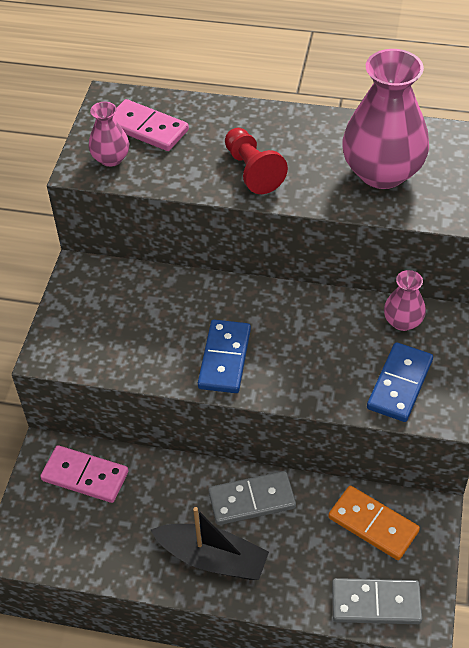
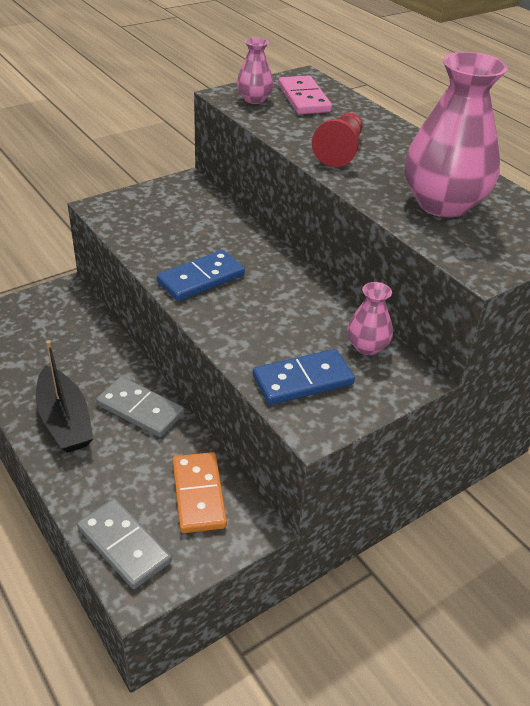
camera: 40 degrees right, 10 degrees down
pink domino [40,445,128,503] -> none

